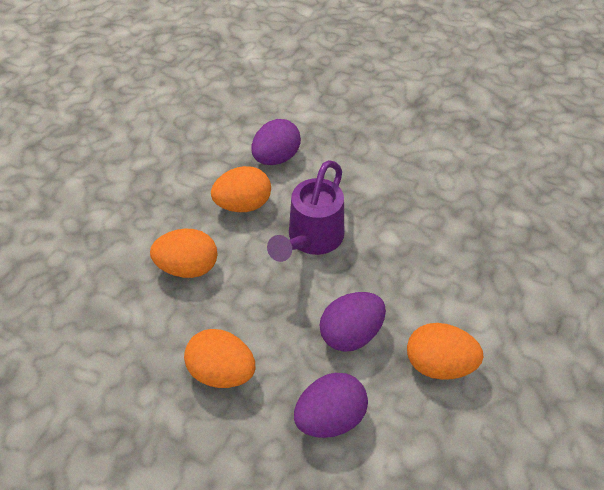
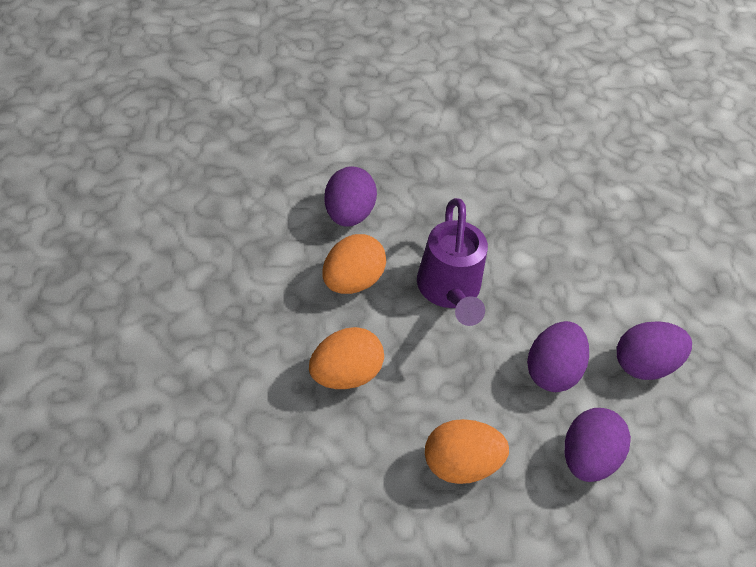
camera: 35 degrees left, 0 degrees up
orange egg [407,323,483,380] -> purple egg [617,321,692,380]

